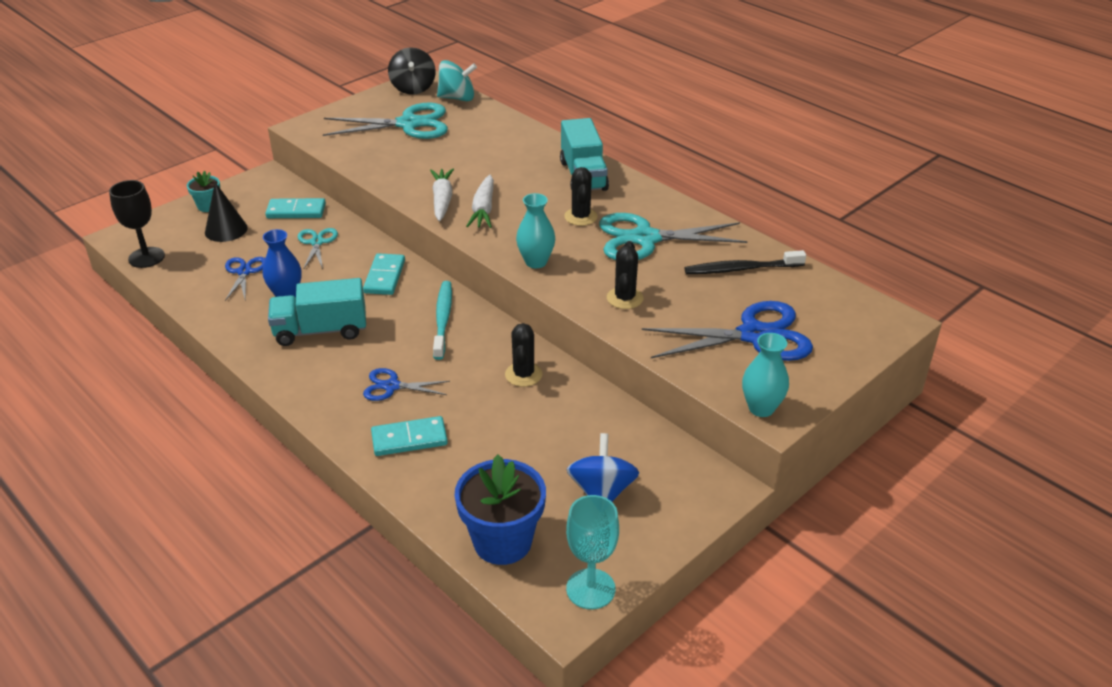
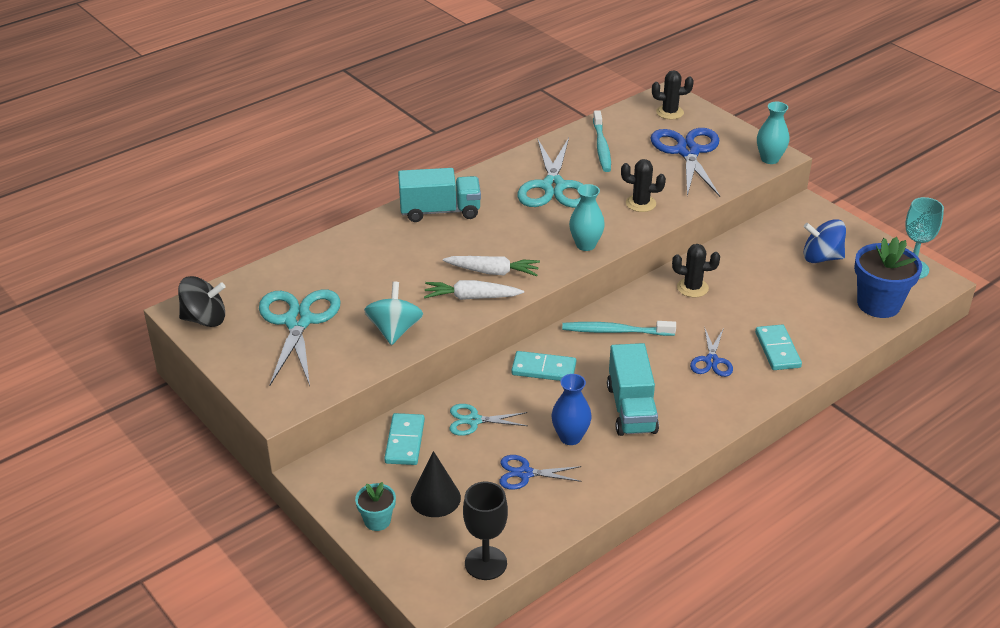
camera: 85 degrees left, 0 degrees up
turquoise spinning top [437,60,477,101] -> turquoise spinning top moved to [364,282,423,345]
black cactus [564,167,598,226] -> black cactus moved to [652,70,694,119]
black toothbrush [685,250,806,274] -> turquoise toothbrush [593,110,611,172]

